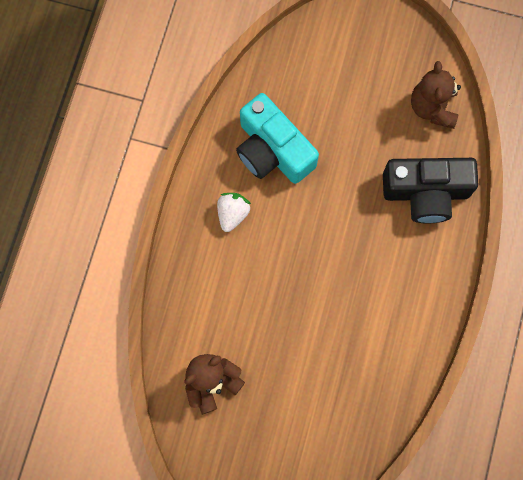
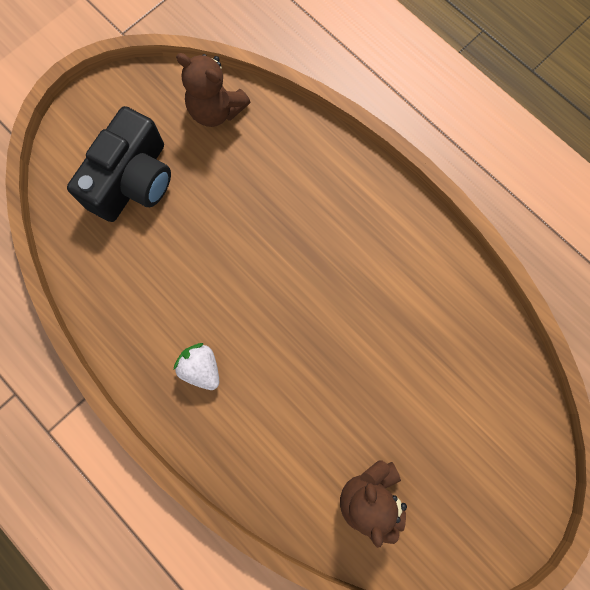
camera: 60 degrees left, 0 degrees up
turquoise camera [236,93,319,184] -> none
black camera [383,158,478,223] -> black camera moved to [67,106,171,222]

